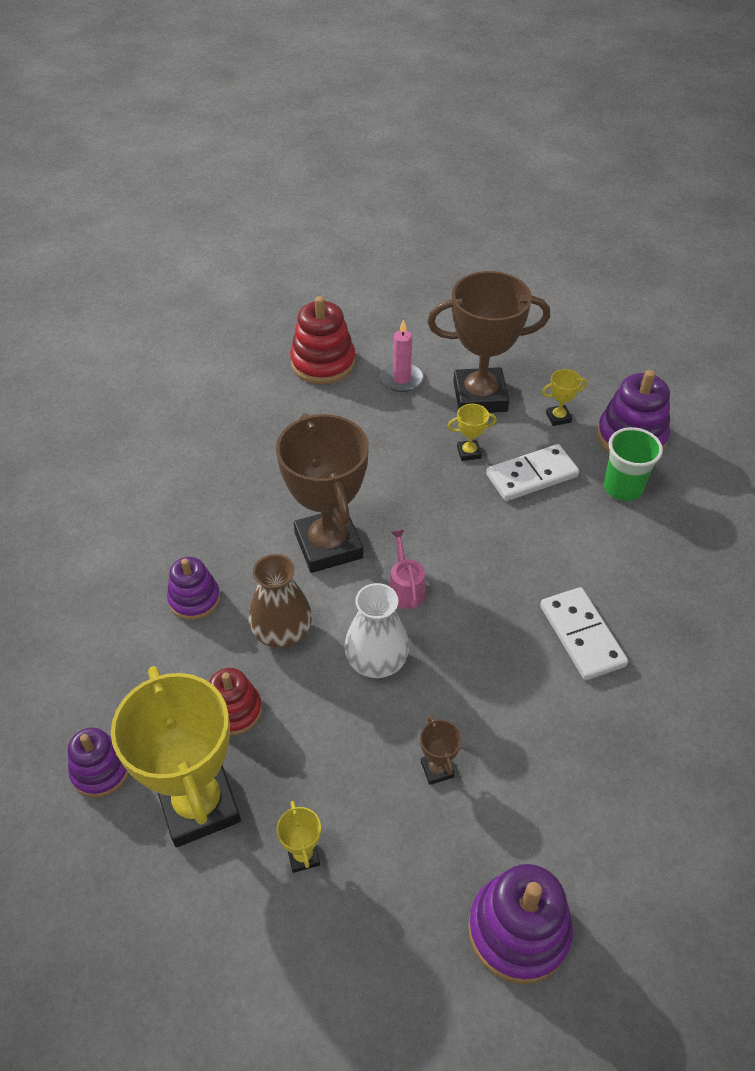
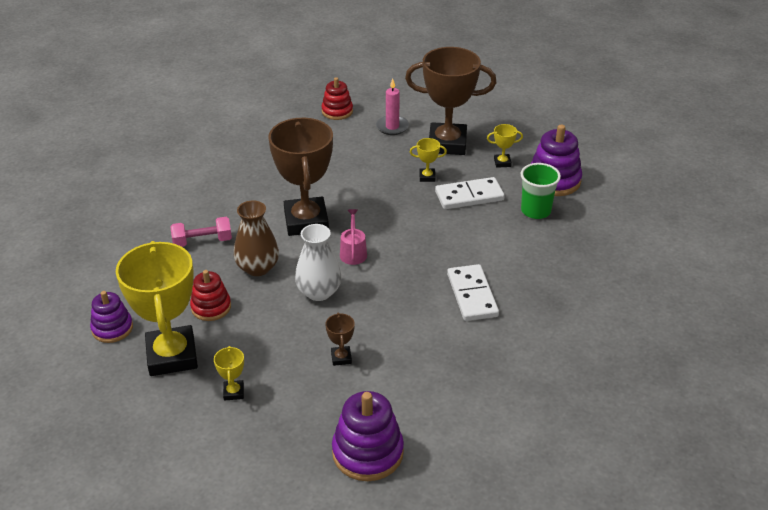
camera: 10 degrees right, 10 degrees down
purple stacking toy [167,557,220,620] -> pink dumbbell [170,217,232,247]
red stacking toy [290,296,356,384] -> red stacking toy [321,77,353,120], size x0.65

